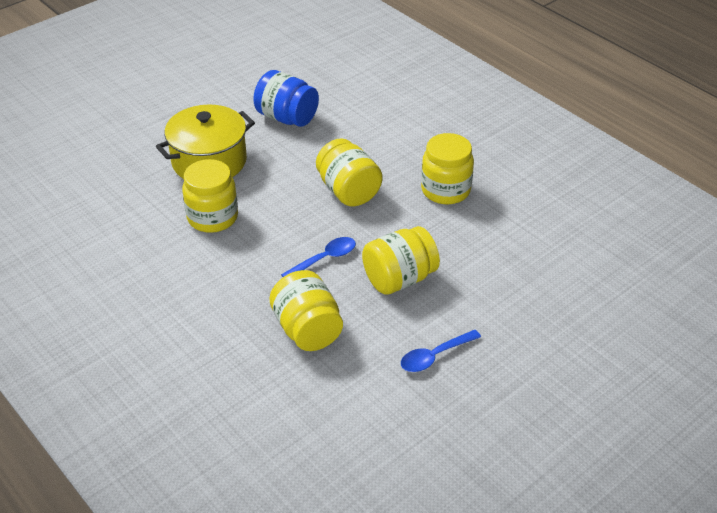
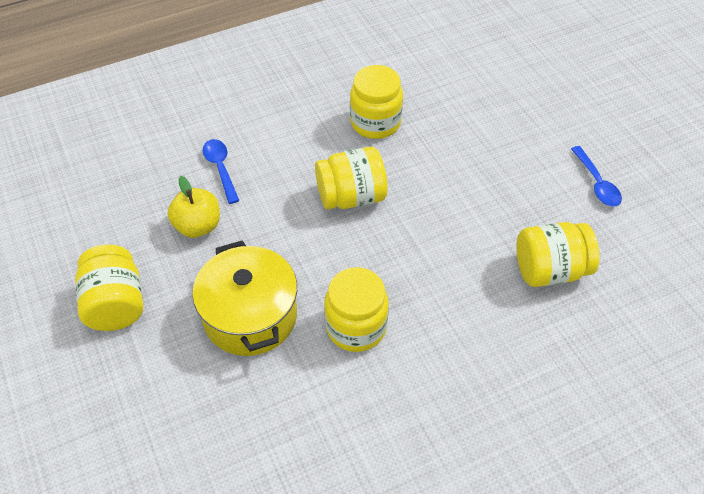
camera: 75 degrees left, 10 degrees up
blue jar [253,70,319,127] -> yellow apple [167,176,220,238]
blue spoon [281,237,356,277] -> blue spoon moved to [203,139,239,204]
yellow jar [362,226,440,295] -> yellow jar moved to [75,244,143,331]

